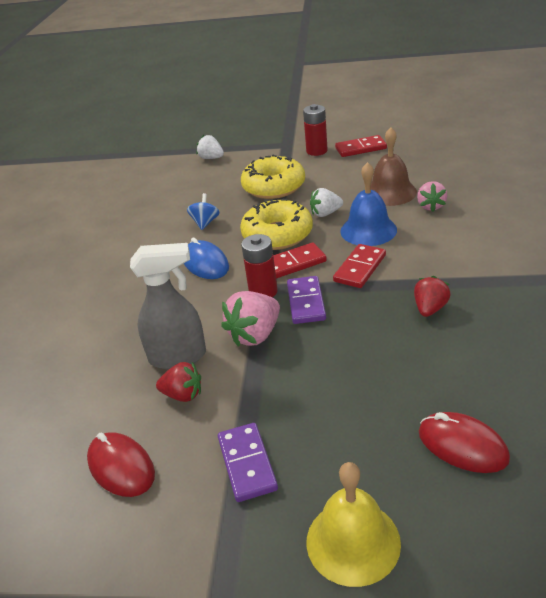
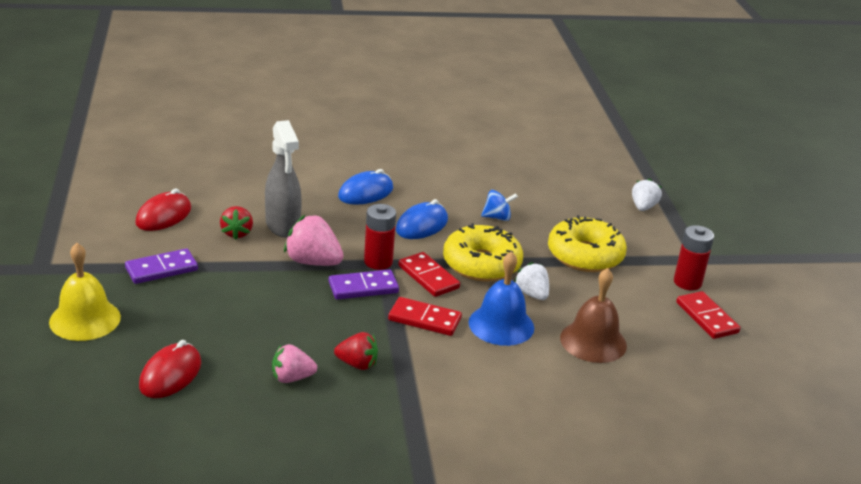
camera: 70 degrees right, 5 degrees down
pink strawberry [417,181,447,212] -> pink strawberry moved to [272,344,317,383]
none -> blue mouse [338,169,393,205]

